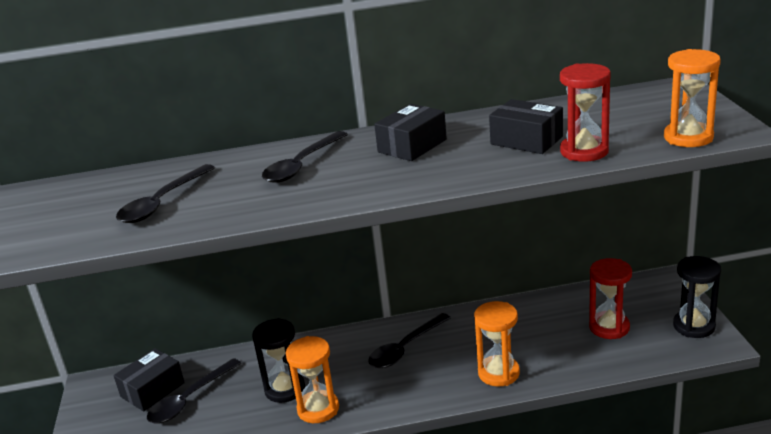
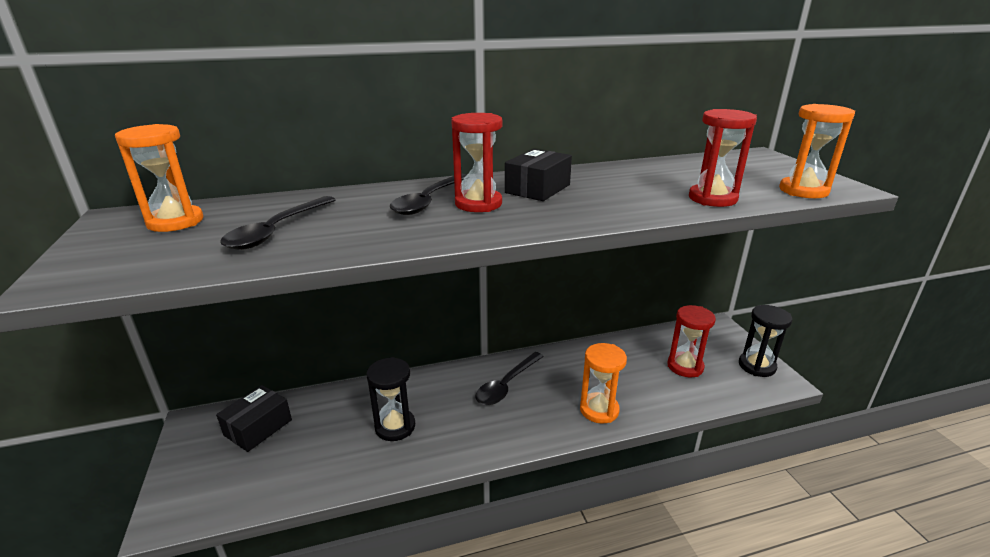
camera: 10 degrees left, 0 degrees up
black spoon [147,358,241,424] -> none
orange hourglass [286,336,339,423] -> orange hourglass moved to [115,124,203,232]
black box [489,99,563,154] -> none
none -> red hourglass [451,113,503,212]

